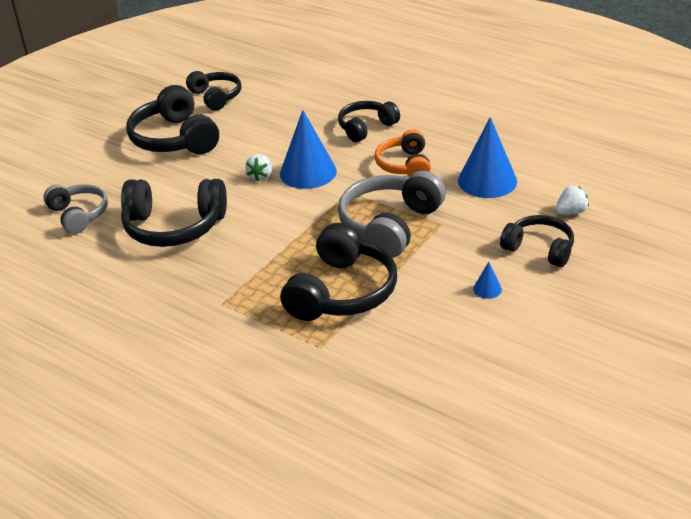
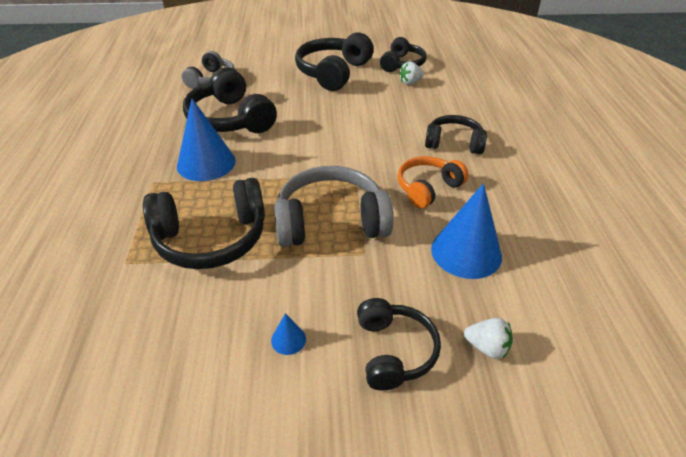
camera: 50 degrees right, 5 degrees up
white strawberry [245,154,272,182] -> white strawberry moved to [399,61,424,85]
blue cone [280,110,337,189] -> blue cone moved to [177,98,236,181]

